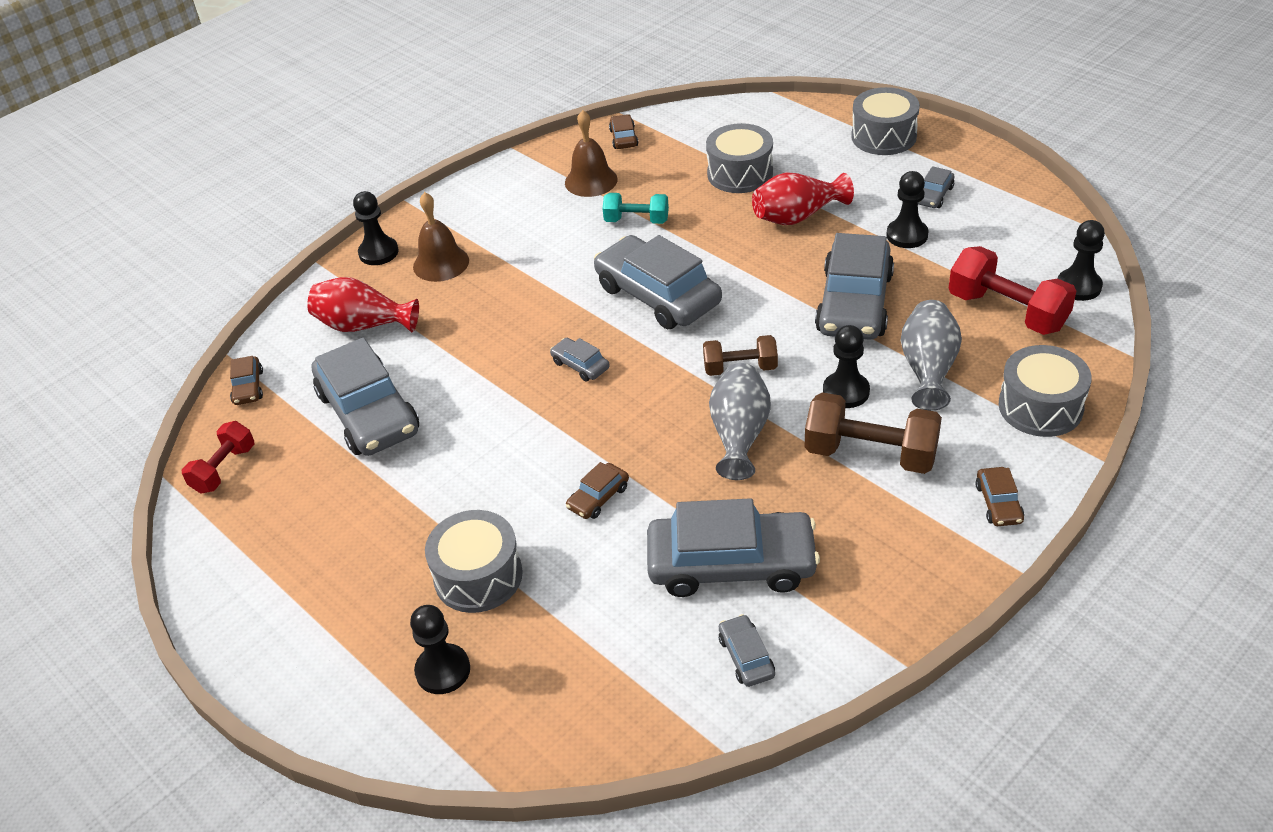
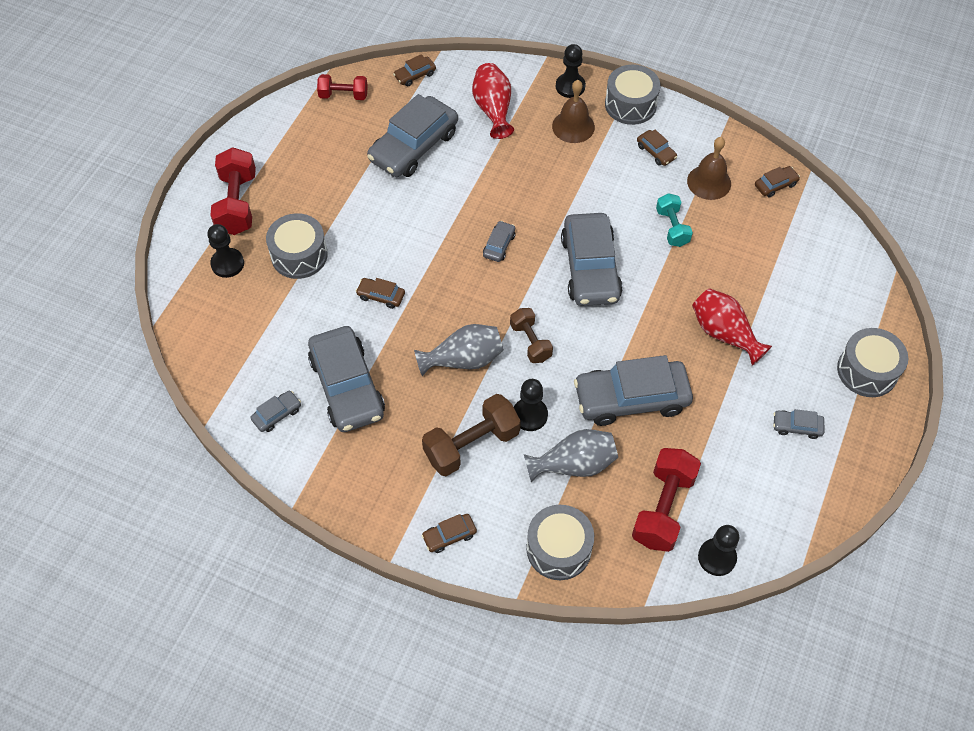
camera: 65 degrees right, 15 degrees up
grey car [594,235,722,329] -> grey car turned 150 degrees clockwise [561,213,623,306]
grey drum [706,123,773,193] -> grey drum moved to [605,65,660,125]
brown dumbbell [805,392,942,474] -> brown dumbbell turned 60 degrees clockwise [422,394,521,476]
black pawn [886,171,929,248] -> none
none -> red dumbbell [210,147,256,235]
none -> brown car [637,129,677,166]

